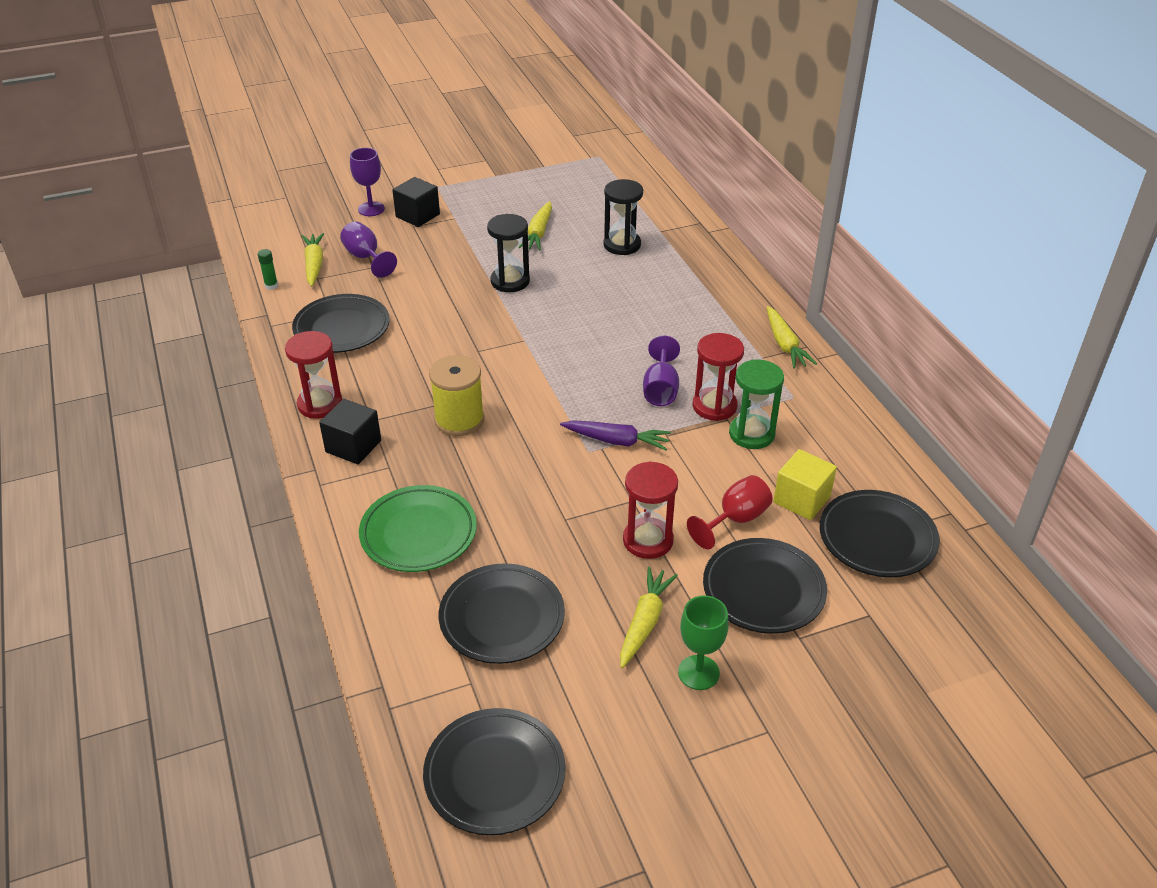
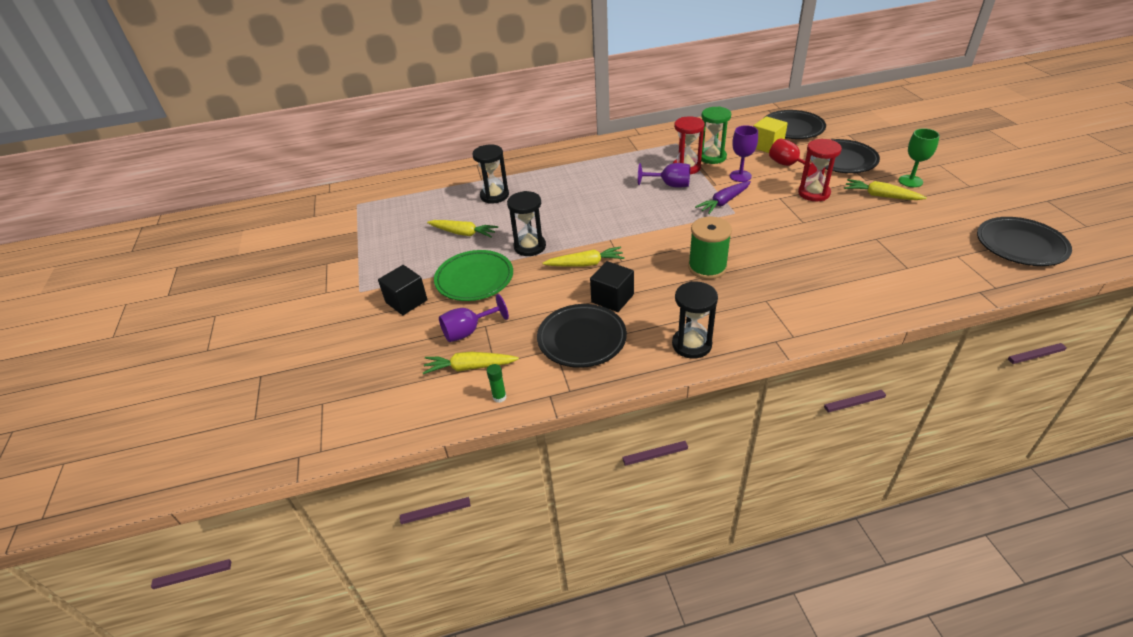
camera: 80 degrees left, 0 degrees up
red hourglass [285,331,342,419] -> black hourglass [672,281,718,359]
black cube [319,399,381,464] -> black cube moved to [590,261,634,312]
purple goblet [350,148,385,216] -> purple goblet moved to [730,125,758,182]
green plate [359,485,477,572] -> green plate moved to [434,250,513,301]
yellow spool [429,355,484,436] -> green spool [688,217,732,279]
black plate [439,563,565,664] -> none
purple carrot [560,420,671,450] -> purple carrot turned 150 degrees counterclockwise [695,181,751,214]
yellow carrot [767,306,817,369] -> yellow carrot moved to [543,247,625,267]

